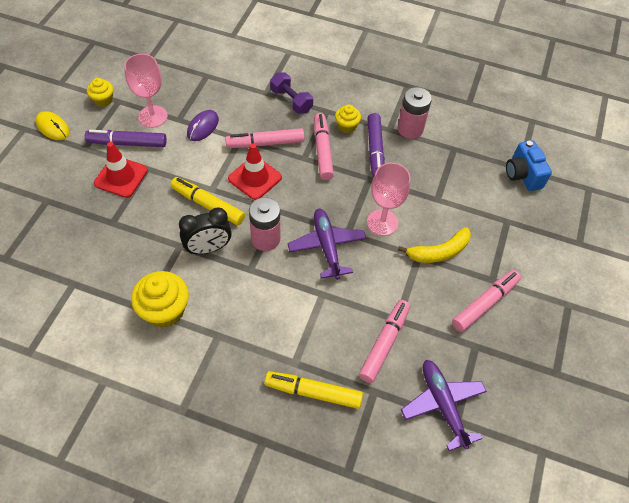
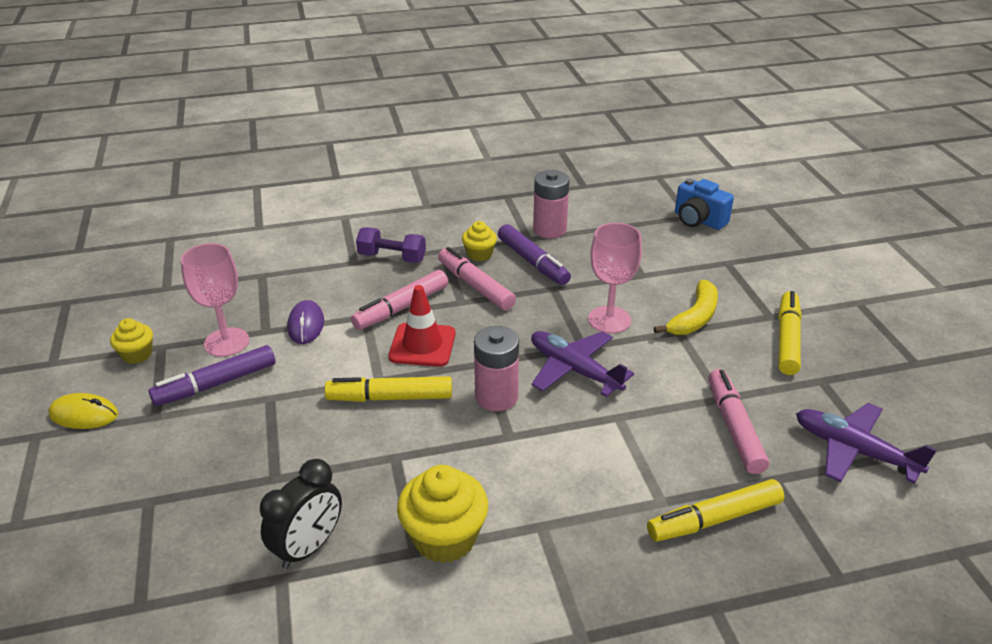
camera: 30 degrees left, 20 degrees down
red traffic cone [94,142,148,198] -> none
black clock [179,208,232,254] -> black clock moved to [260,459,342,569]
pink marker [452,270,521,332] -> yellow marker [778,291,802,375]

